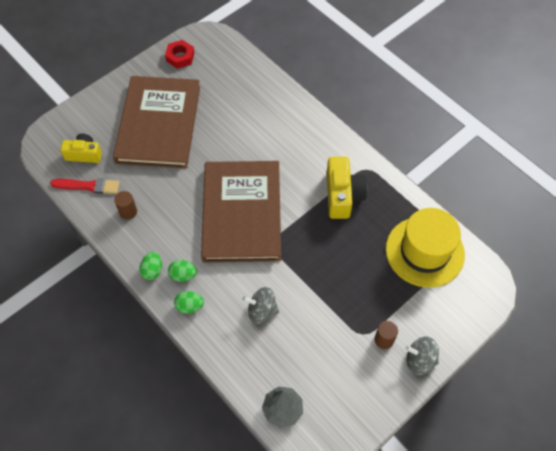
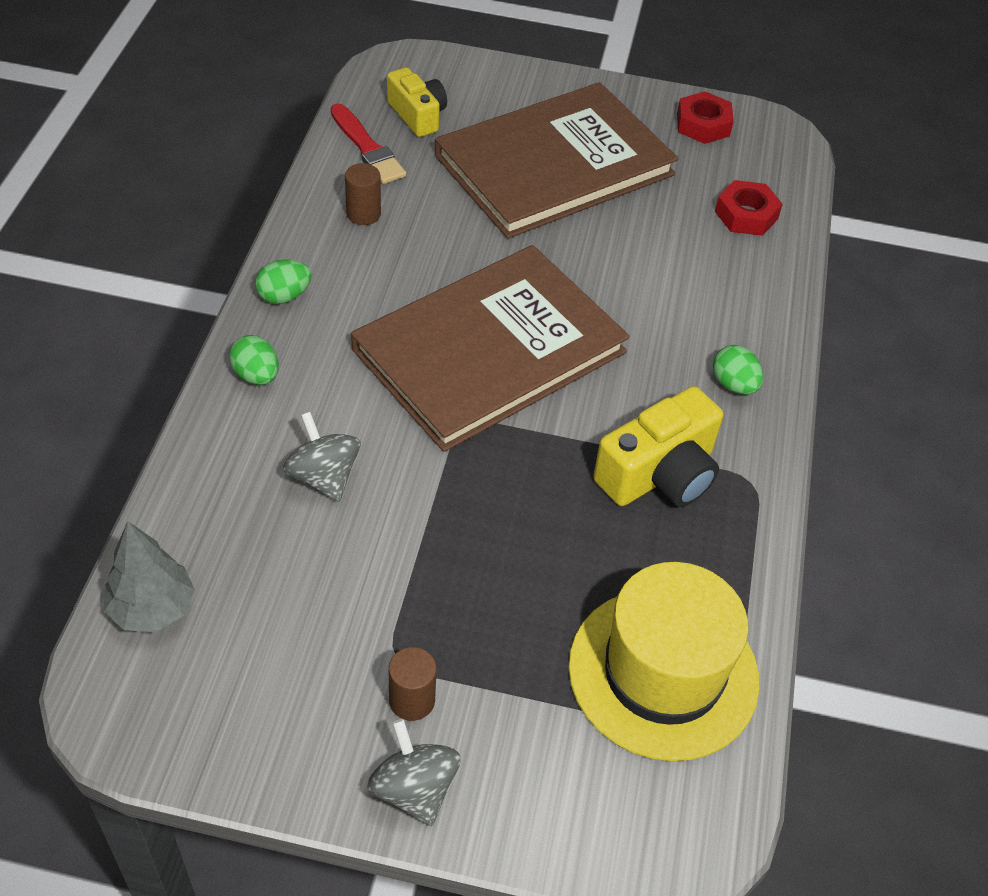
camera: 50 degrees right, 10 degrees down
green egg [168,260,197,282] -> green egg moved to [713,345,763,395]
none -> red nut [715,180,783,236]

